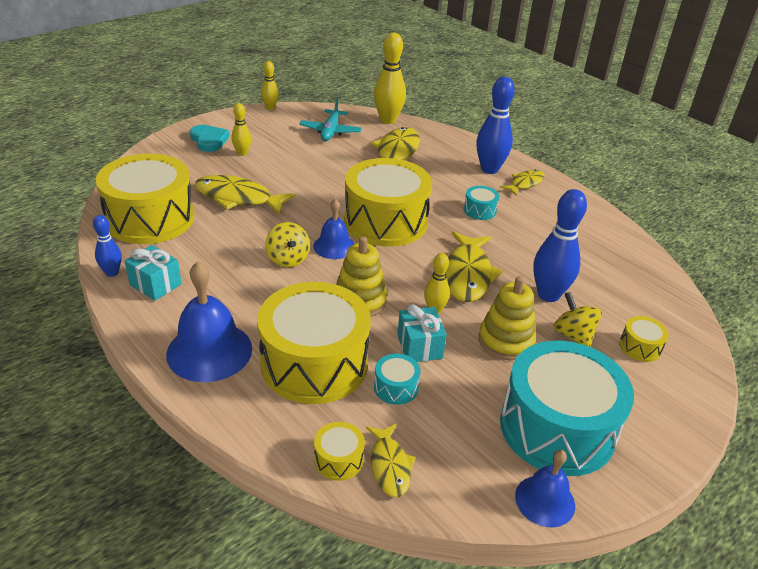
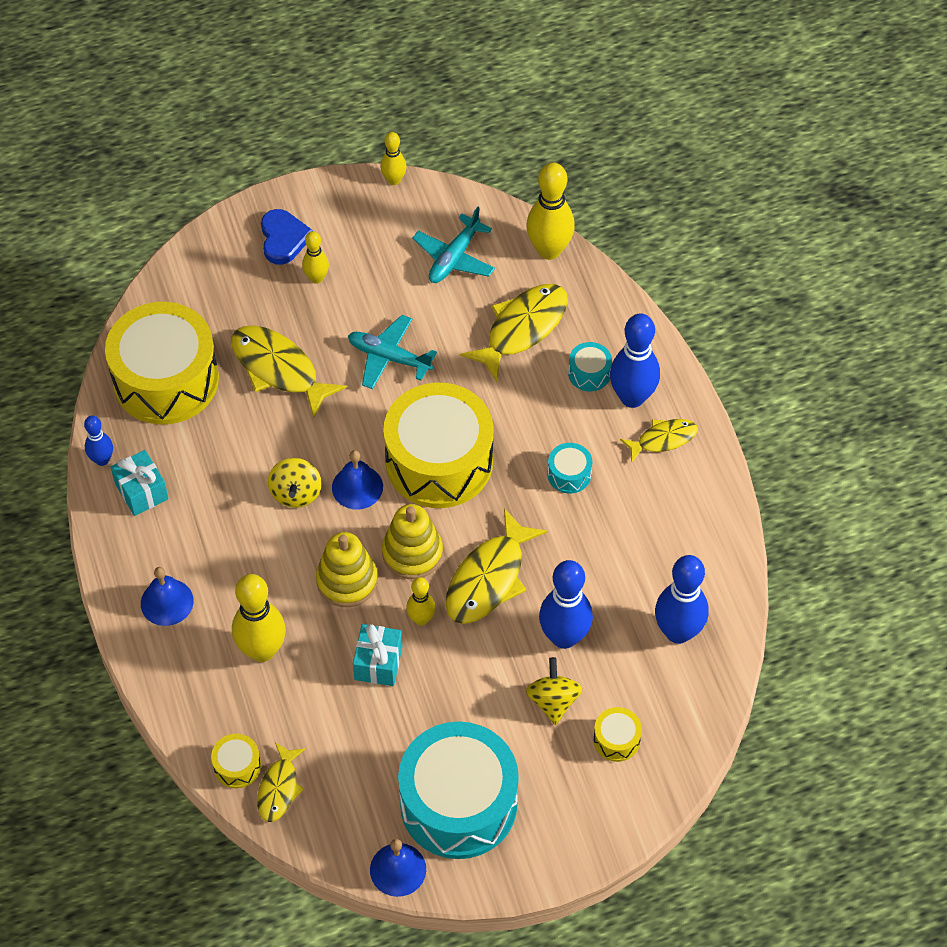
camera: 25 degrees right, 20 degrees up
blue bell [166,261,252,382] -> blue bell [141,567,194,626], size x0.60
turquoise heart [190,125,230,152] -> blue heart [261,209,313,265]
yellow drum [257,282,371,404] -> yellow bowling pin [232,574,286,662]
turquoise drum [374,354,421,405] -> turquoise drum moved to [568,342,612,391]
yellow stacking toy [478,276,536,361] -> yellow stacking toy moved to [382,504,443,579]
none -> turquoise plane [348,315,437,389]
none -> blue bowling pin [655,555,709,644]

